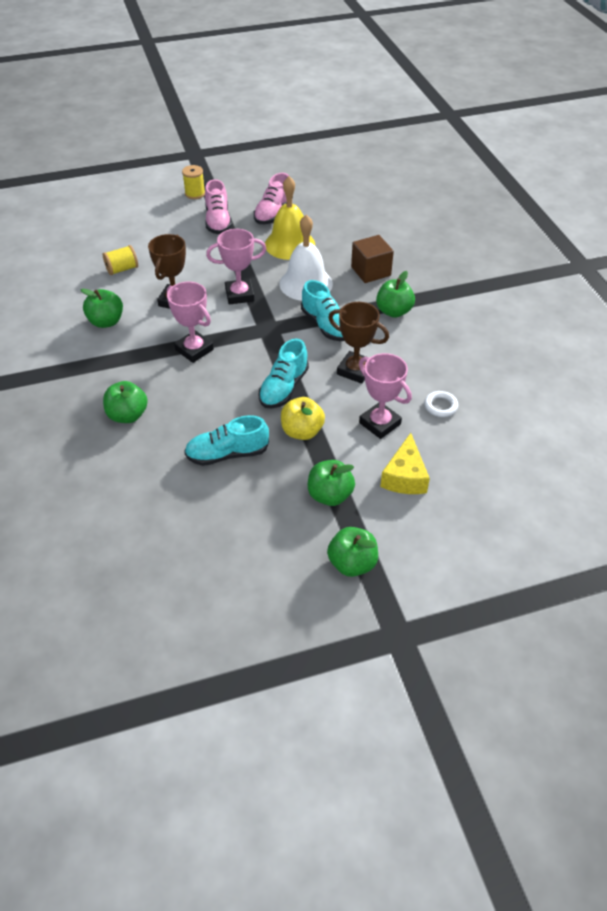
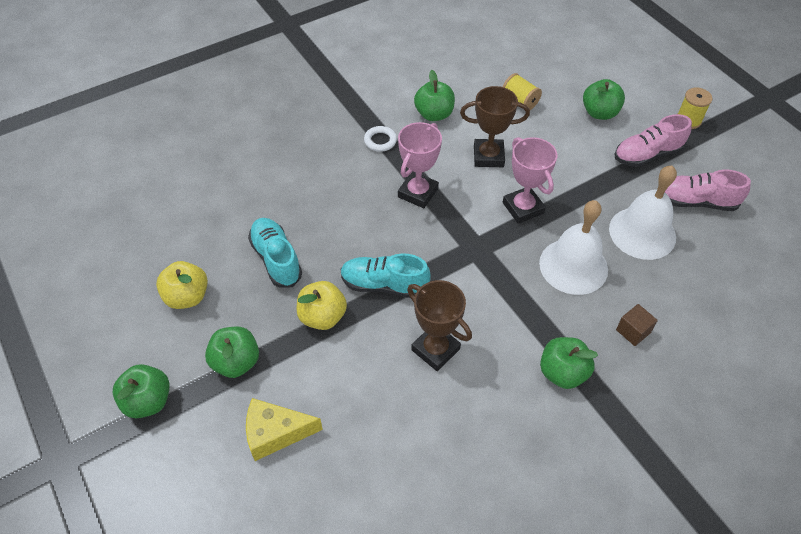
camera: 75 degrees right, 5 degrees up
green apple [103,381,148,423] -> green apple moved to [583,79,625,120]
yellow bell [265,176,315,260] -> white bell [609,165,677,260]
turquoise shoe [301,280,345,341] -> none
brown trophy [328,302,389,384] -> brown trophy turned 60 degrees counterclockwise [407,280,472,371]
brown cube [351,235,394,283] -> brown cube [616,304,658,346], size x0.60
pink trophy [359,353,412,439] -> none
white ring [424,391,458,417] -> white ring moved to [364,126,397,152]
none -> yellow apple [156,261,208,309]

